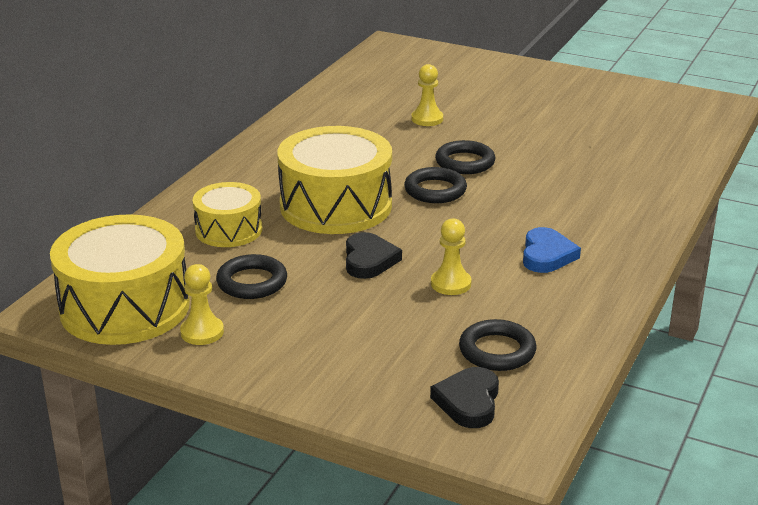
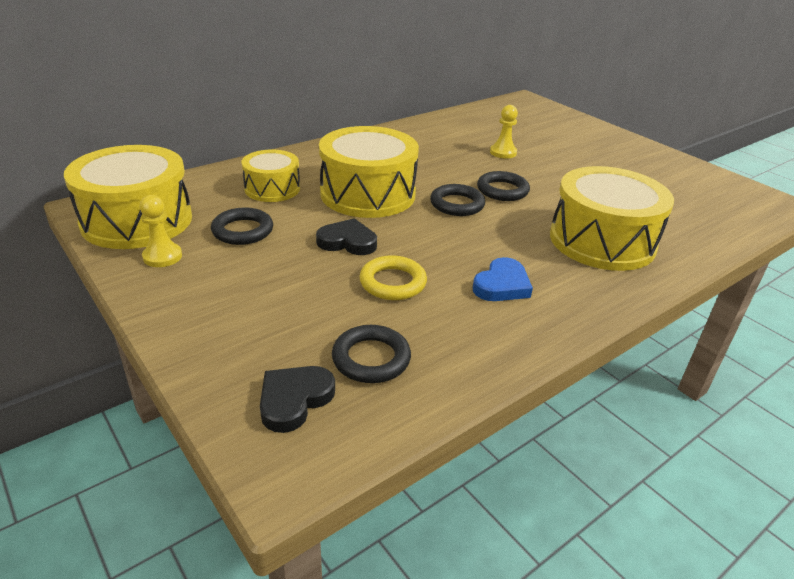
camera: 25 degrees right, 5 degrees up
black heart [346,232,402,279] -> black heart turned 105 degrees counterclockwise [316,218,377,255]
yellow pawn [431,218,472,295] -> yellow ring [360,255,427,300]
none -> yellow drum [550,166,674,271]

